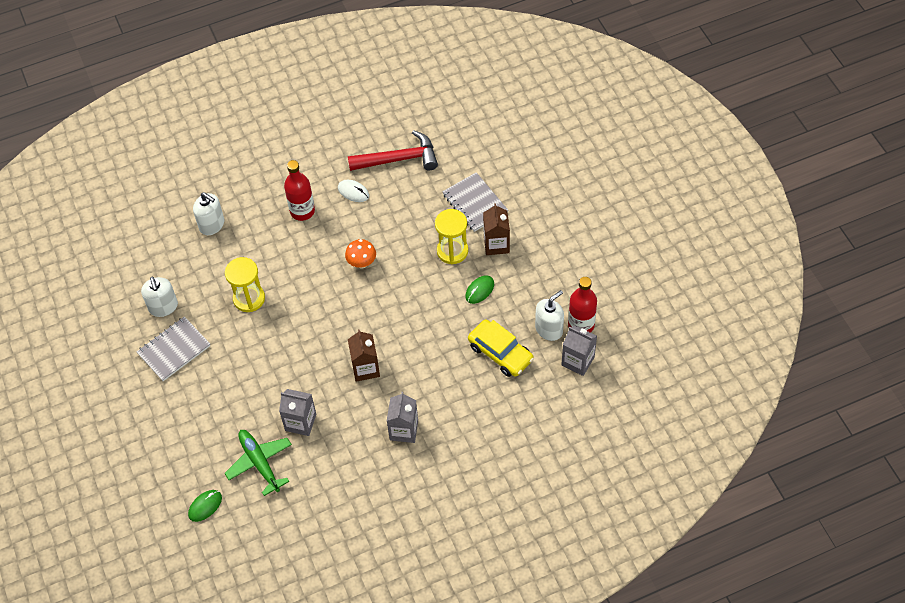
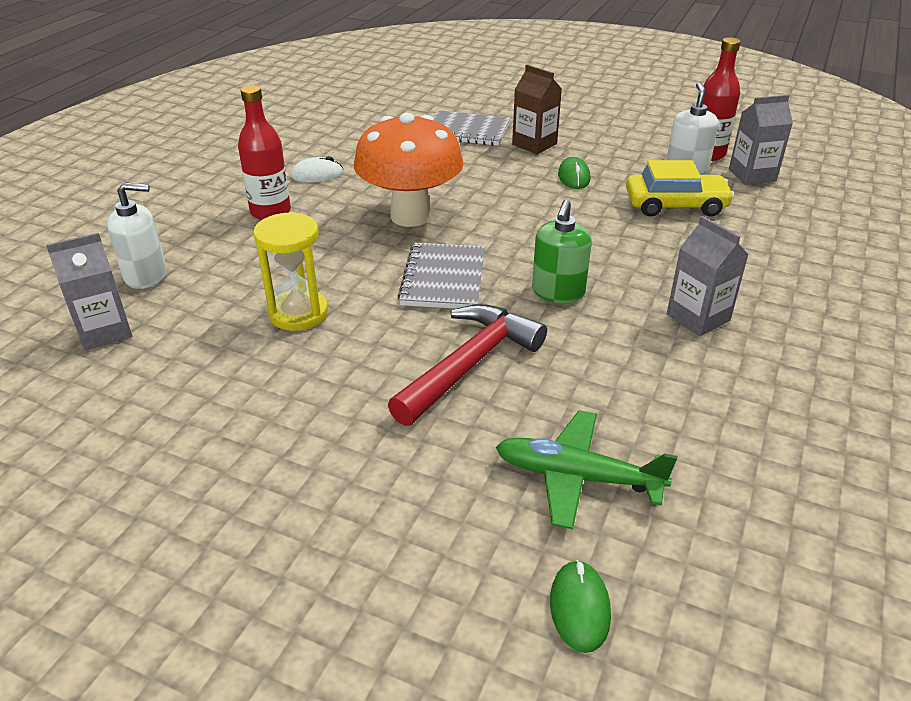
camera: 45 degrees left, 20 degrees down
grey notebook [137,316,210,381] -> grey notebook moved to [397,243,485,309]
white soap dispenser [141,277,178,317] -> none
grey carton [279,389,316,436] -> grey carton moved to [46,233,132,350]
orange mushroom [345,239,376,269] -> orange mushroom [354,113,464,227], size x2.15
red hammer [348,130,438,171] -> red hammer moved to [388,304,547,426]
brown carton [348,329,380,382] -> green soap dispenser [532,200,592,303]
yellow hourglass [435,209,468,264] -> none

